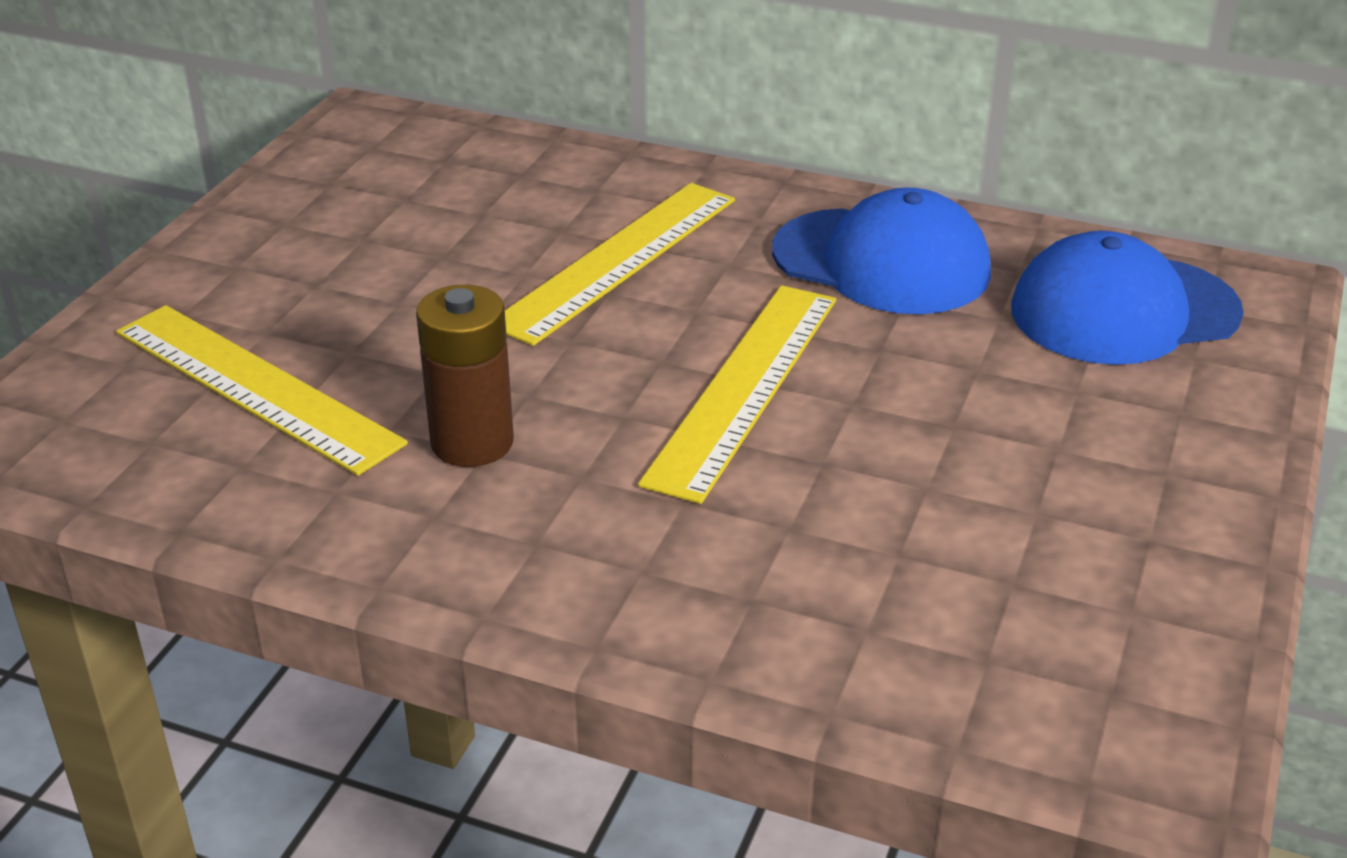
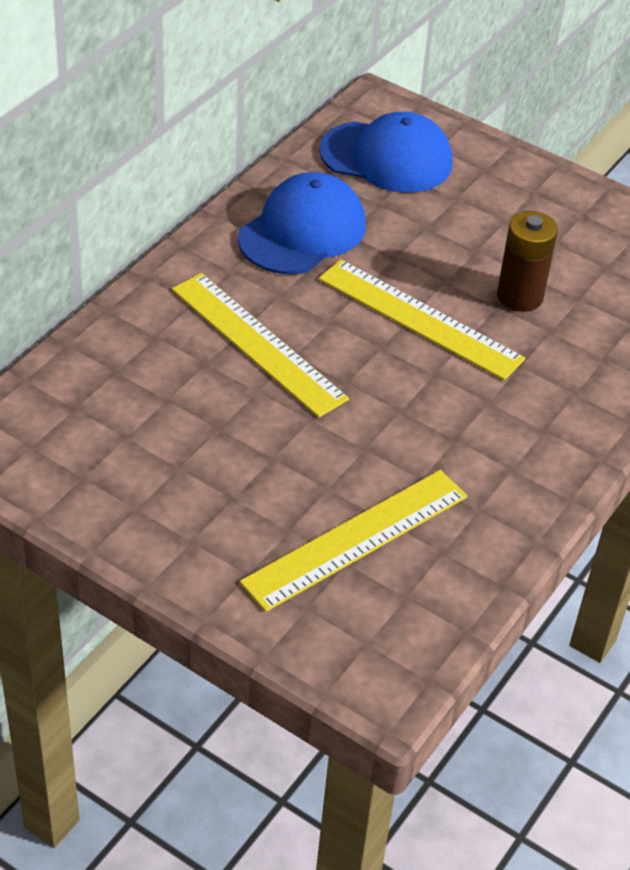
camera: 80 degrees left, 10 degrees up
brown battery [416,285,514,467] -> brown battery moved to [497,211,558,312]
blue cap [1011,231,1243,365] -> blue cap turned 75 degrees counterclockwise [319,112,453,193]

